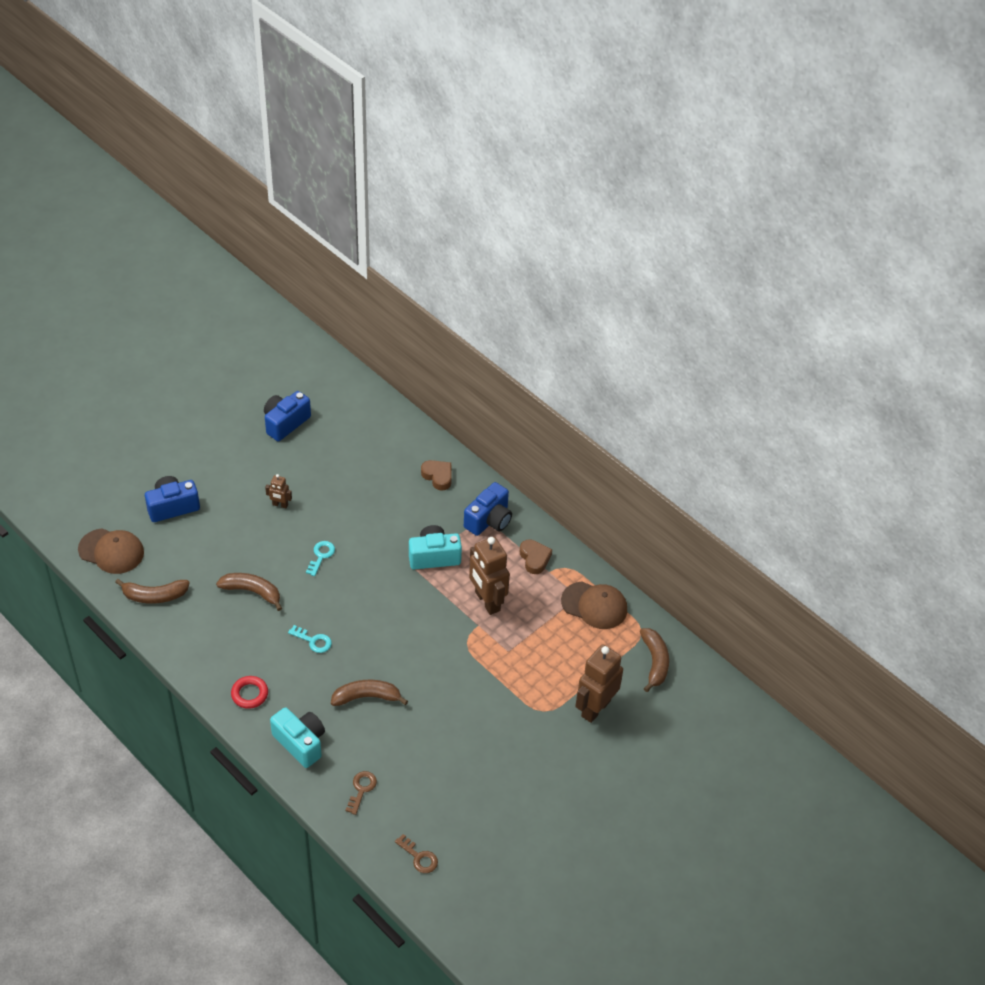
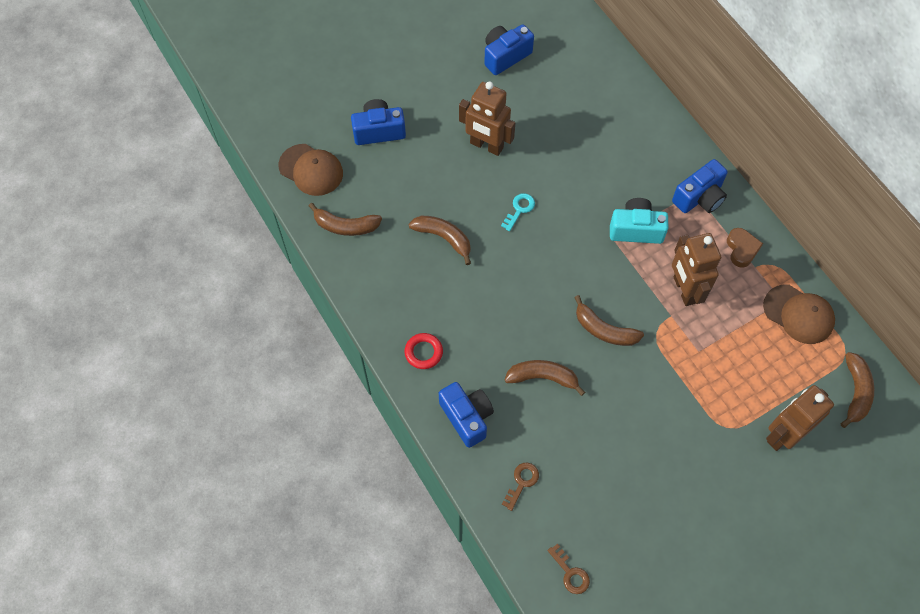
camera: 15 degrees right, 15 degrees up
brown robot [265,474,292,508] -> brown robot [459,81,515,156], size x2.11
turquoise camera [270,707,325,768] -> blue camera [439,382,494,448]
turquoise key [288,625,332,653] -> none
brown heart [421,460,452,491] -> none
none -> brown banana [574,295,644,346]

